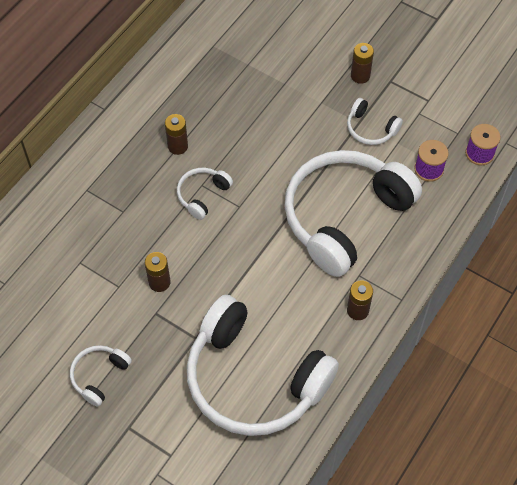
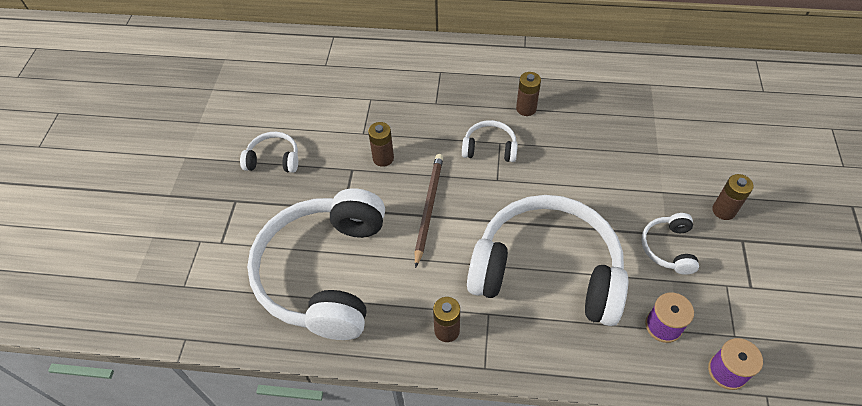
camera: 65 degrees right, 5 degrees down
none -> brown pencil [415,154,443,268]

